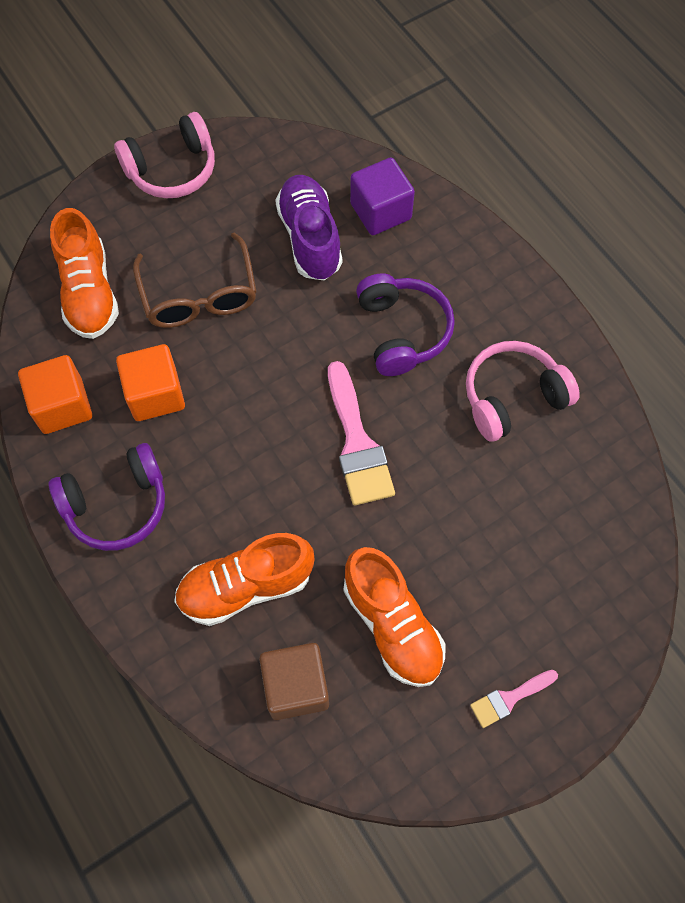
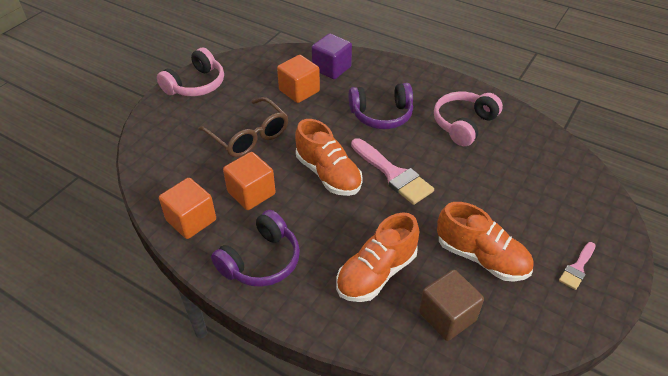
camera: 25 degrees left, 20 degrees down
orange shoe [50,208,119,339] -> orange shoe moved to [295,119,363,196]
purple shoe [275,175,342,280] -> orange cube [277,55,320,103]
purple headphones [356,273,455,376] -> purple headphones turned 120 degrees clockwise [349,83,413,129]

